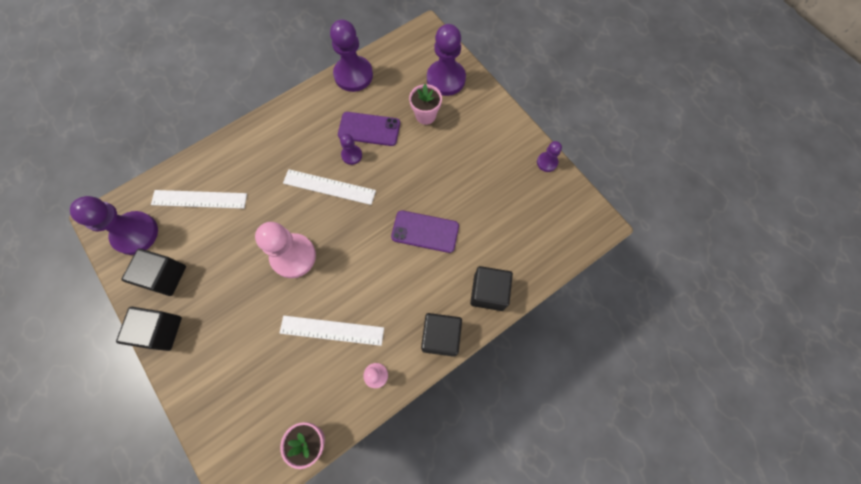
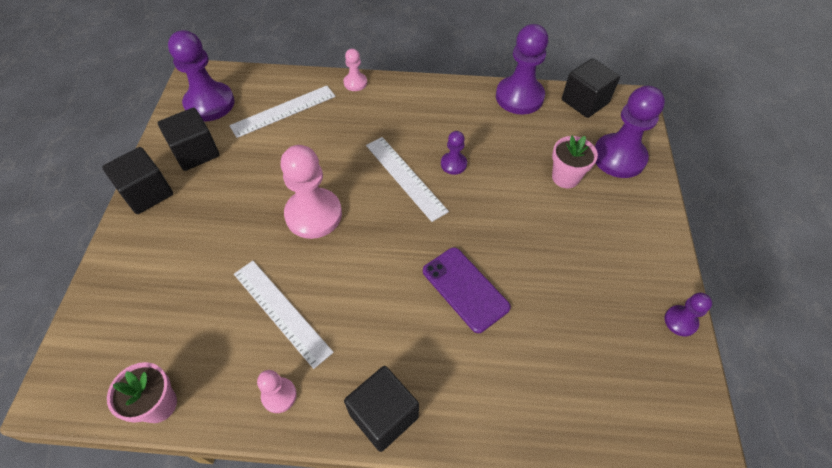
camera: 40 degrees right, 15 degrees down
white ruler [151,190,247,209] -> white ruler turned 75 degrees counterclockwise [229,86,336,138]
purple phone [338,112,400,146] -> none
black cube [470,266,513,311] -> black cube moved to [562,58,620,118]
none -> pink pawn [344,49,367,91]

